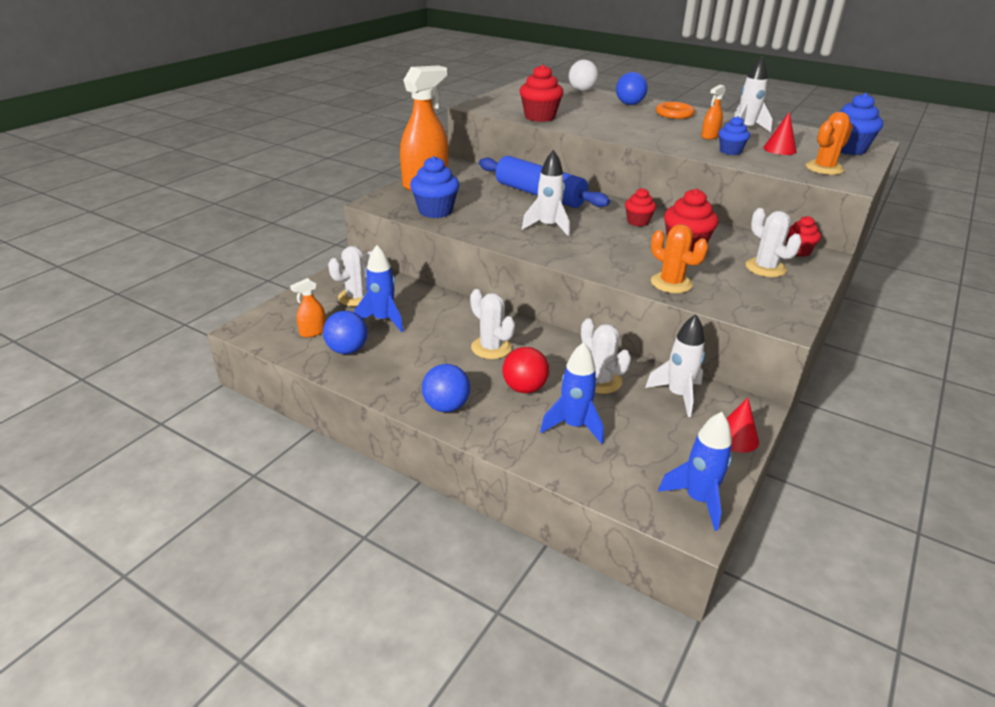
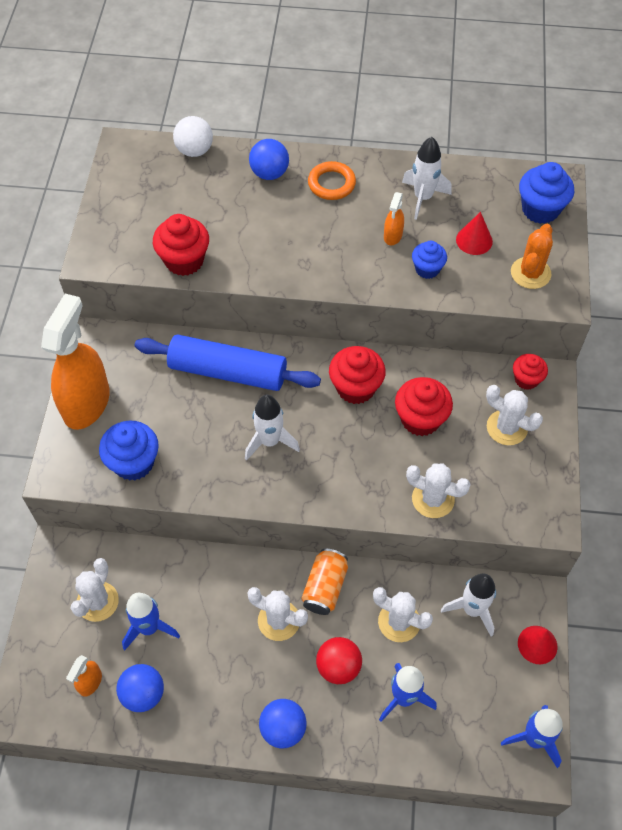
camera: 25 degrees left, 25 degrees up
red cupcake [625,188,656,227] -> red cupcake [329,346,386,404], size x1.60
orange cactus [651,224,708,293] -> white cactus [406,463,471,518]
none -> orange can [302,549,348,615]

